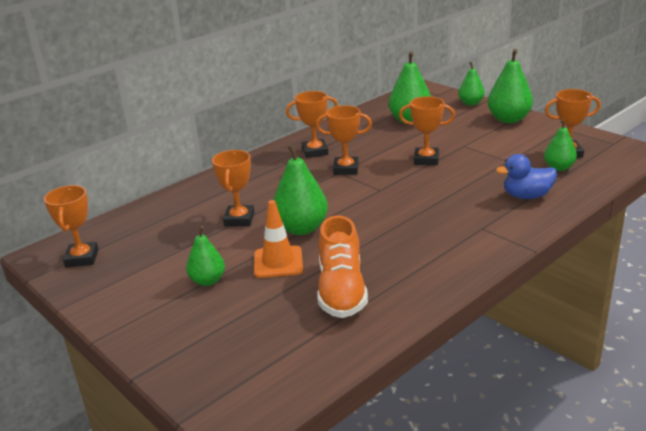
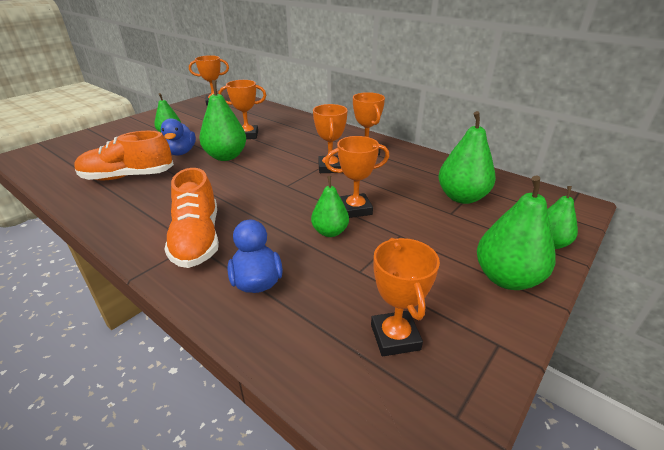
camera: 80 degrees right, 5 degrees up
orange traffic cone [254,200,303,278] -> blue duck [161,118,196,156]
orange trophy [399,96,455,165] -> orange trophy turned 75 degrees clockwise [325,136,389,218]
green pear [544,119,577,171] -> green pear moved to [311,176,349,237]
none -> orange shoe [164,168,219,268]

